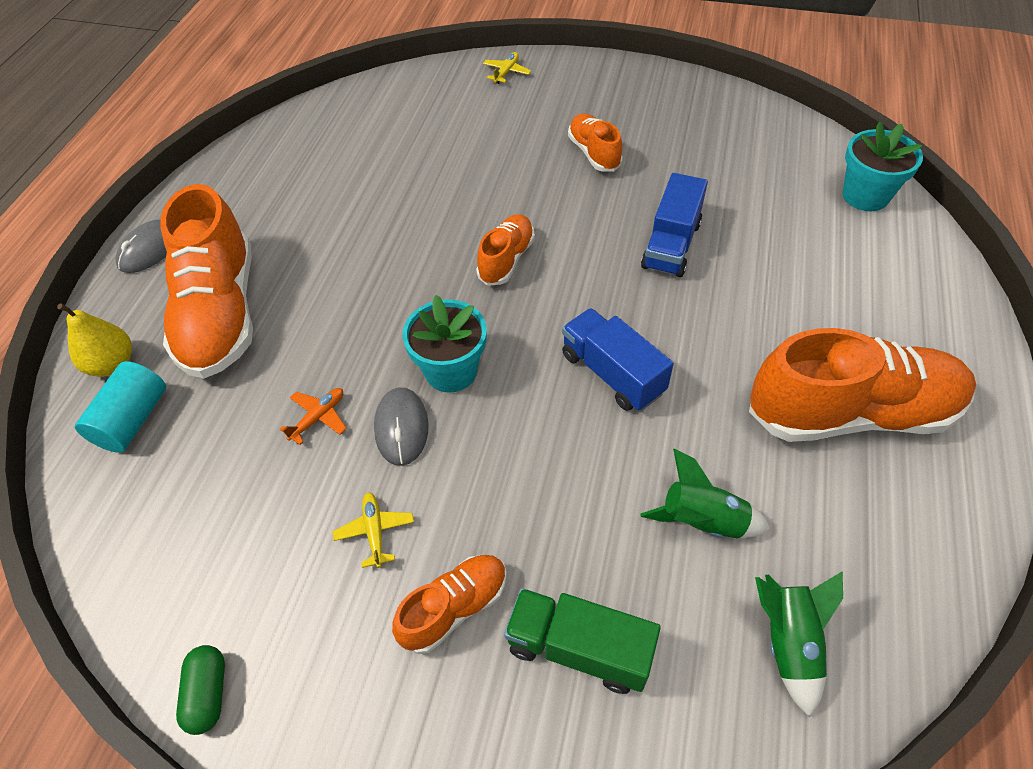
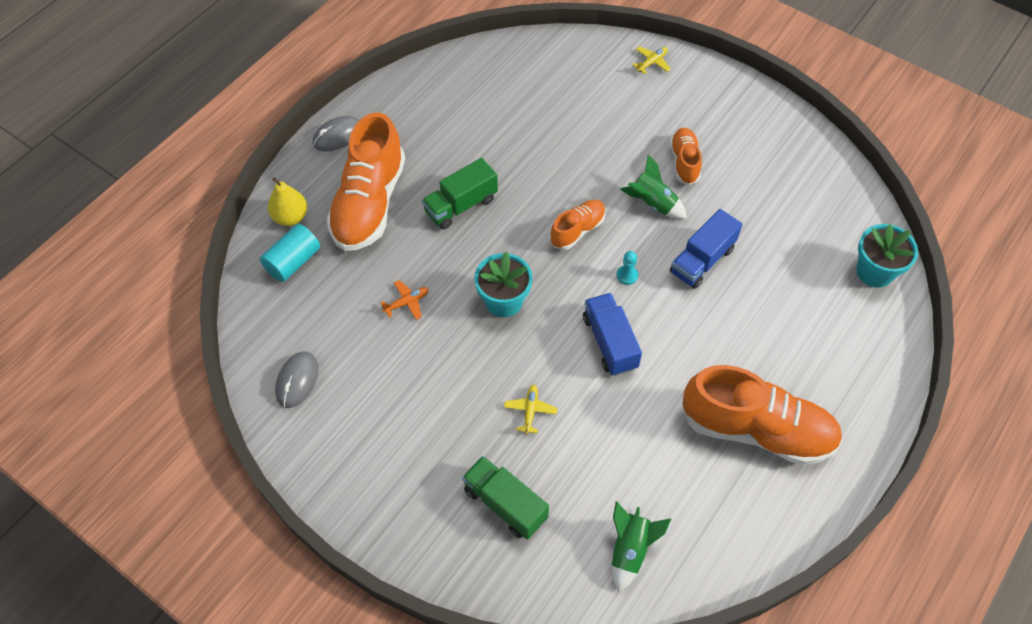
camera: 20 degrees right, 5 degrees up
green capsule [176,645,225,735] -> none
yellow plane [333,492,414,568] -> yellow plane moved to [504,385,557,435]
grey mouse [374,387,429,466] -> grey mouse moved to [275,351,318,408]
orange shoe [392,555,507,654] -> none
green rocket [641,449,770,538] -> green rocket moved to [620,155,687,219]
none -> green truck [422,158,498,230]
none -> turquoise pawn [616,251,638,285]

